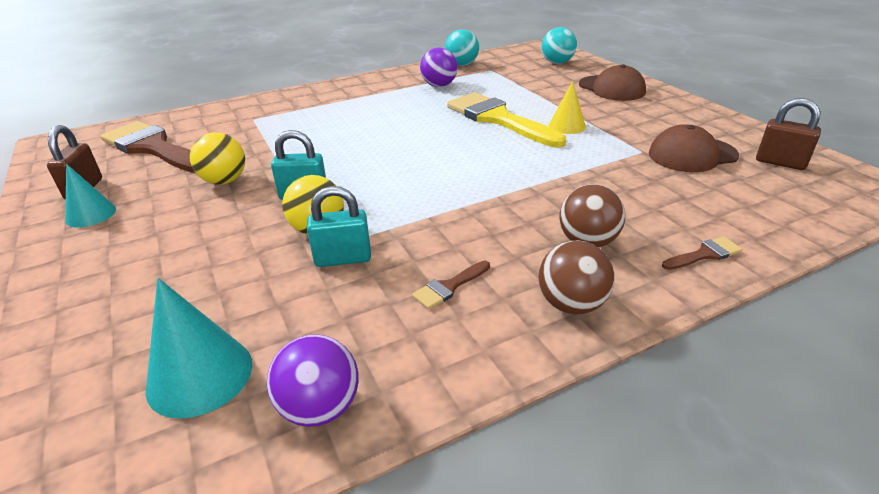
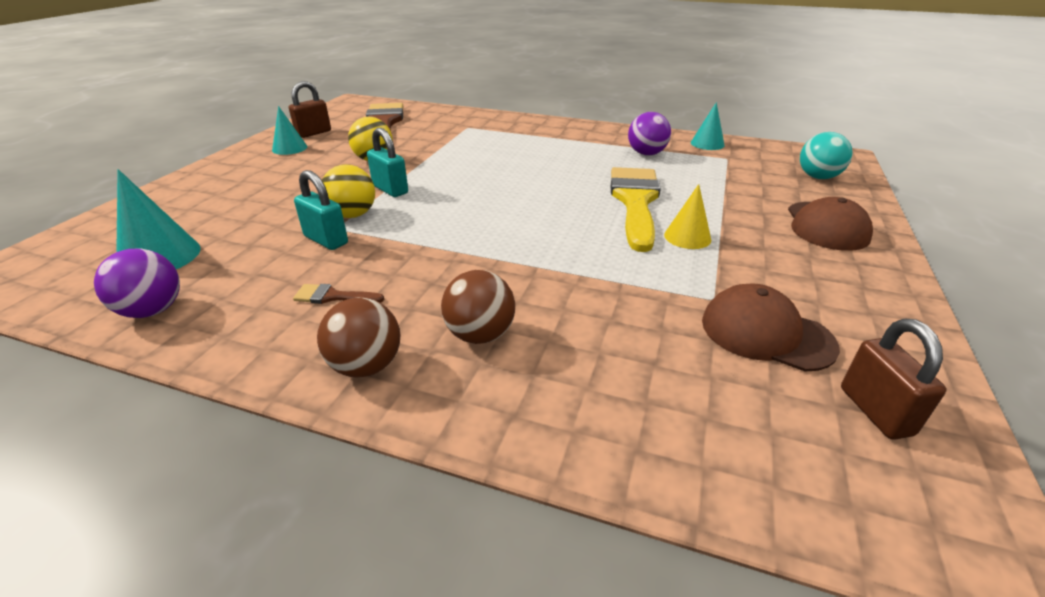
camera: 45 degrees right, 0 degrees up
turquoise ball [445,29,479,66] -> turquoise cone [691,102,725,150]
brown brush [662,236,742,270] -> none

